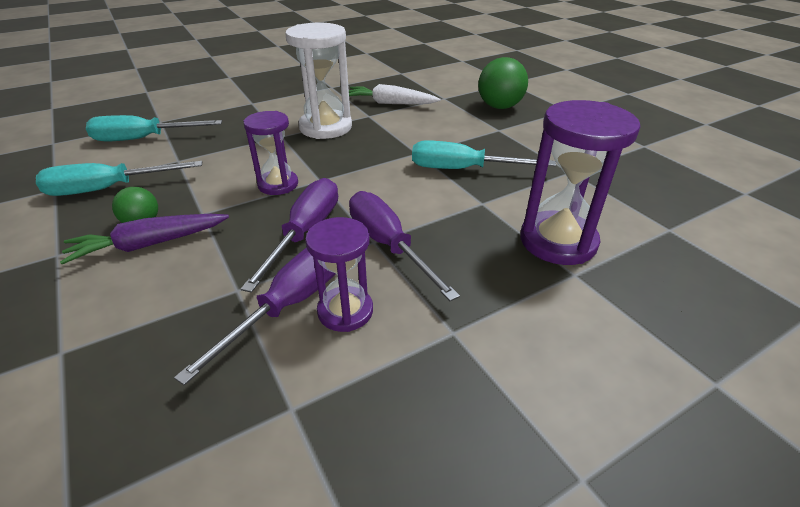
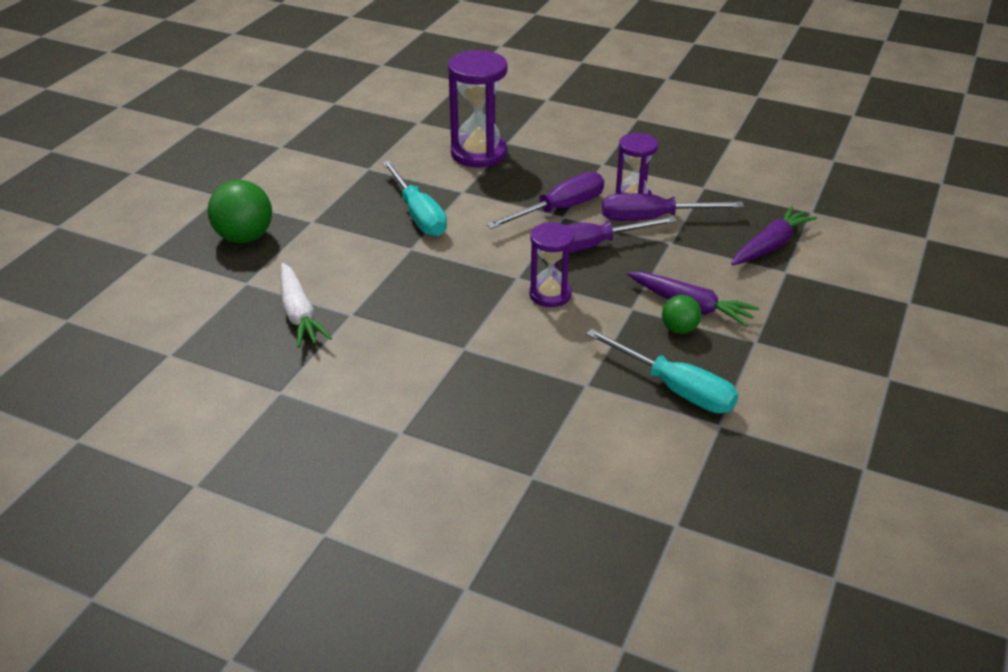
camera: 125 degrees left, 0 degrees up
turquoise screwdriver [86,115,222,141] -> none
white hourglass [285,23,352,139] -> none
purple screwdriver [349,191,460,301] -> purple screwdriver turned 150 degrees counterclockwise [486,172,604,229]
none -> purple carrot [731,206,817,265]

